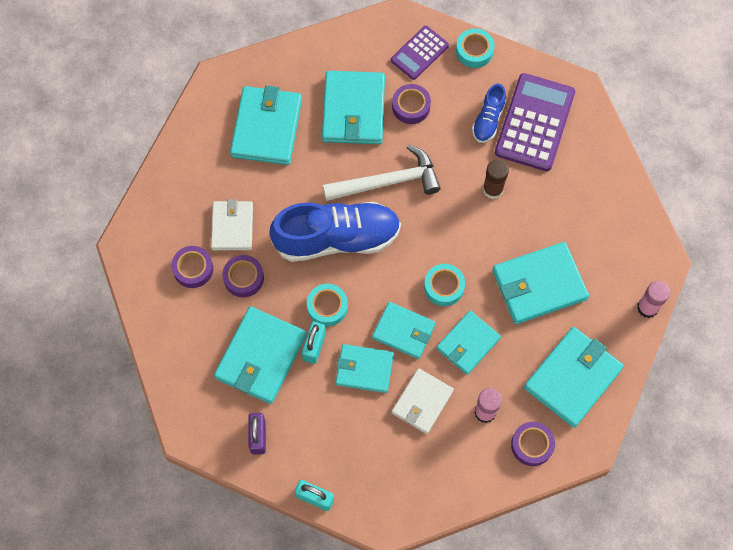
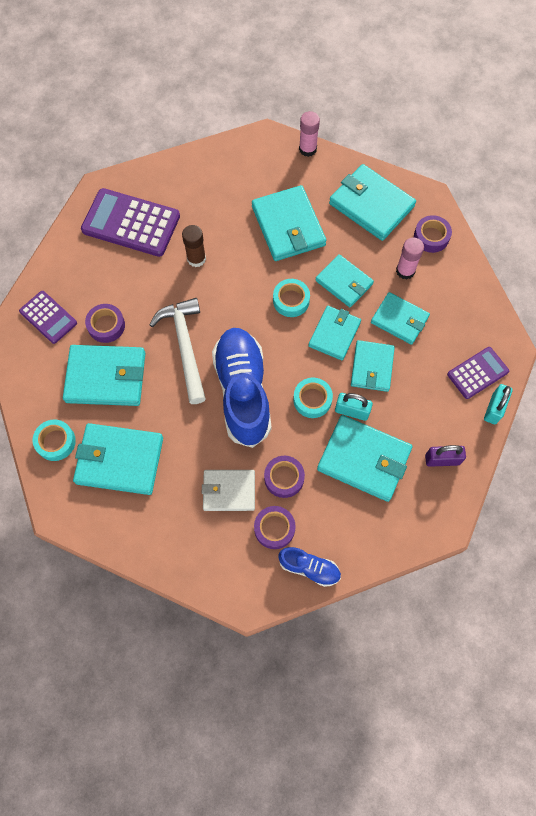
camera: 90 degrees left, 0 degrees up
white wallet [392,368,454,434] -> turquoise wallet [371,292,430,345]
turquoise tape [456,29,495,68] -> turquoise tape moved to [33,419,76,461]
blue shoe [472,84,506,143] -> blue shoe moved to [278,547,341,587]
none -> purple calculator [447,347,509,399]

